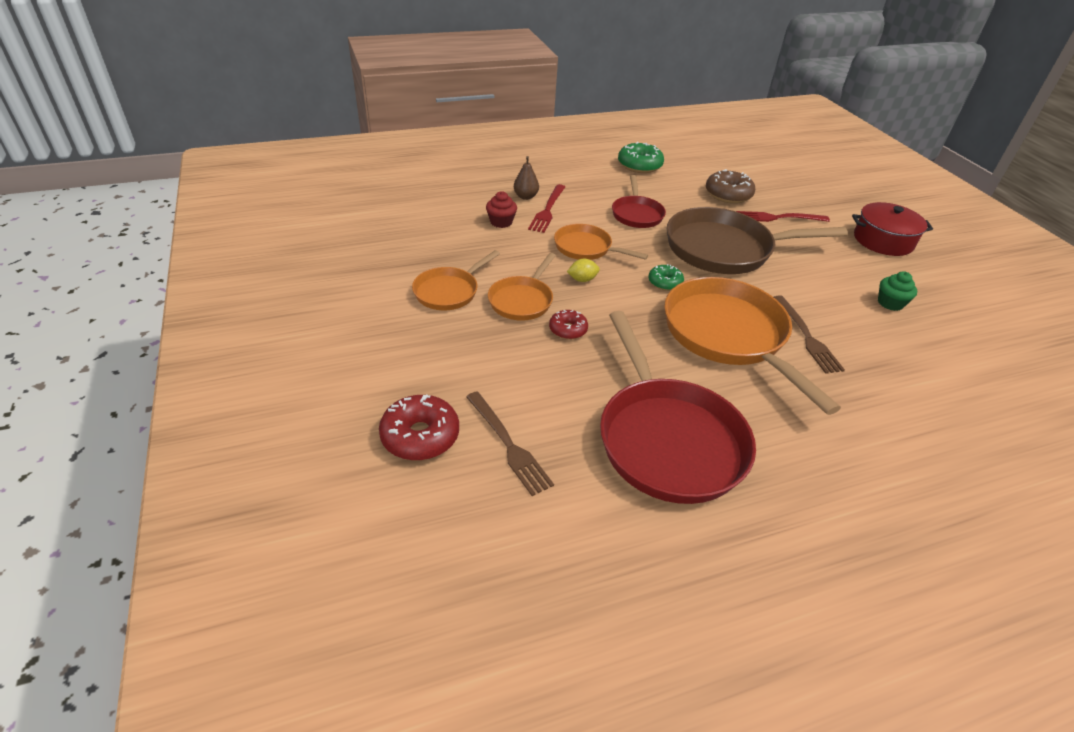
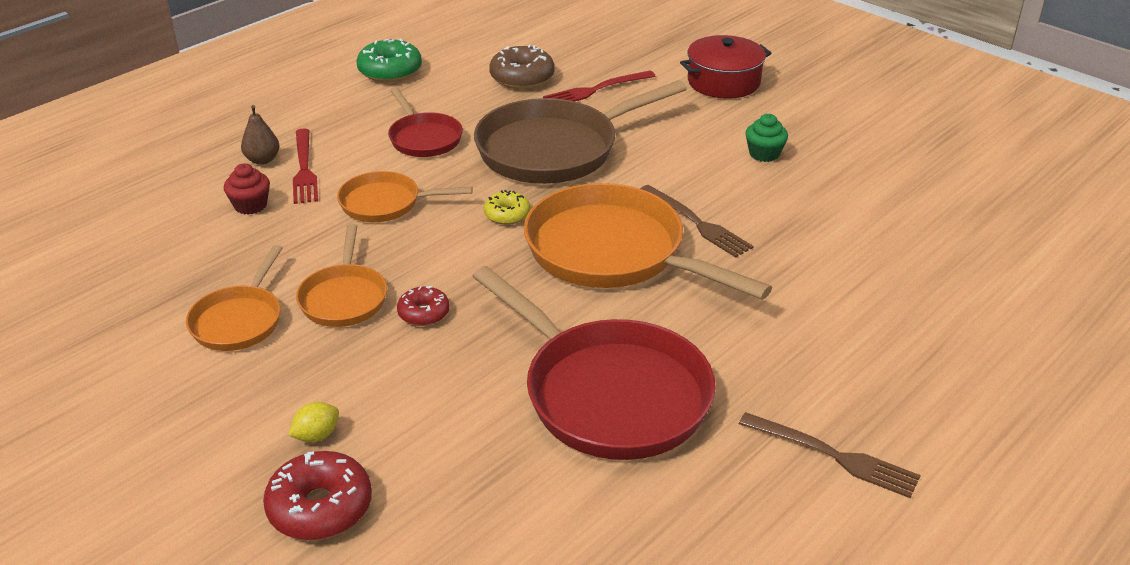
camera: 25 degrees left, 5 degrees down
brown fork [466,392,554,496] -> brown fork moved to [739,412,921,498]
yellow lemon [567,259,600,282] -> yellow lemon moved to [289,402,339,442]
green donut [648,264,684,291] -> yellow donut [484,190,530,225]

